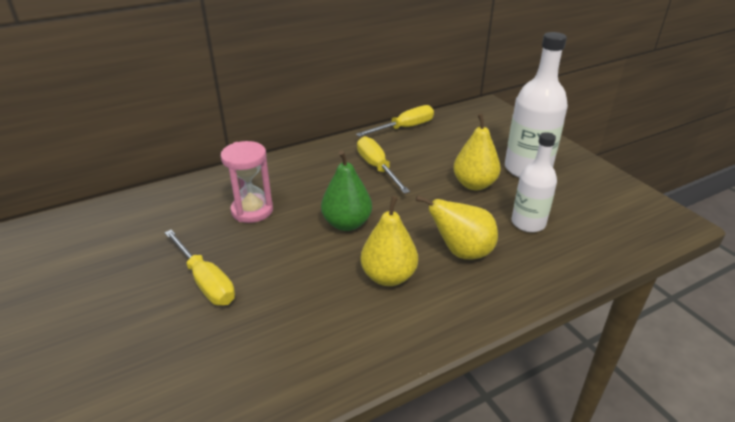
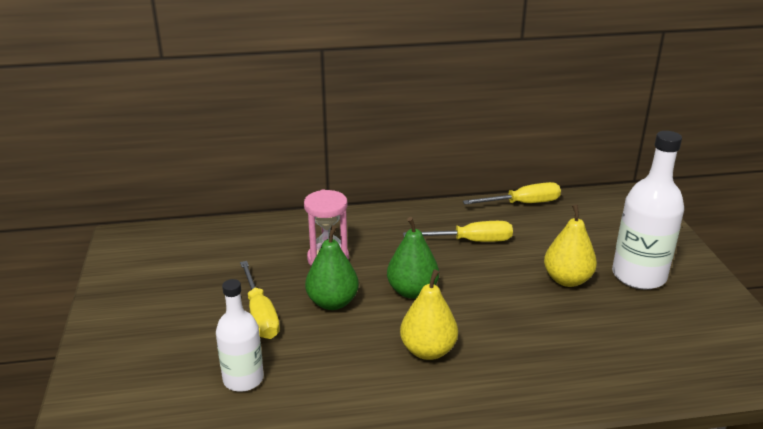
camera: 20 degrees right, 5 degrees down
yellow screwdriver [357,136,410,193] -> yellow screwdriver turned 90 degrees clockwise [403,221,513,242]
yellow pear [416,195,498,259] -> none
white bottle [511,132,557,232] -> white bottle moved to [216,279,264,392]
none -> green pear [305,225,359,310]

